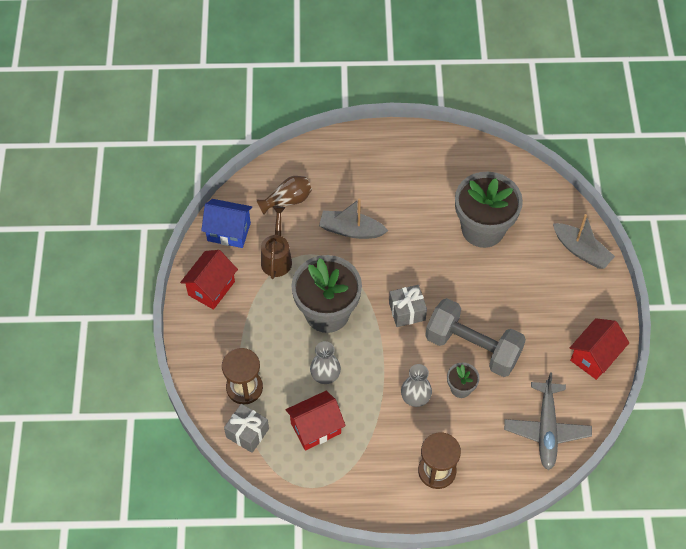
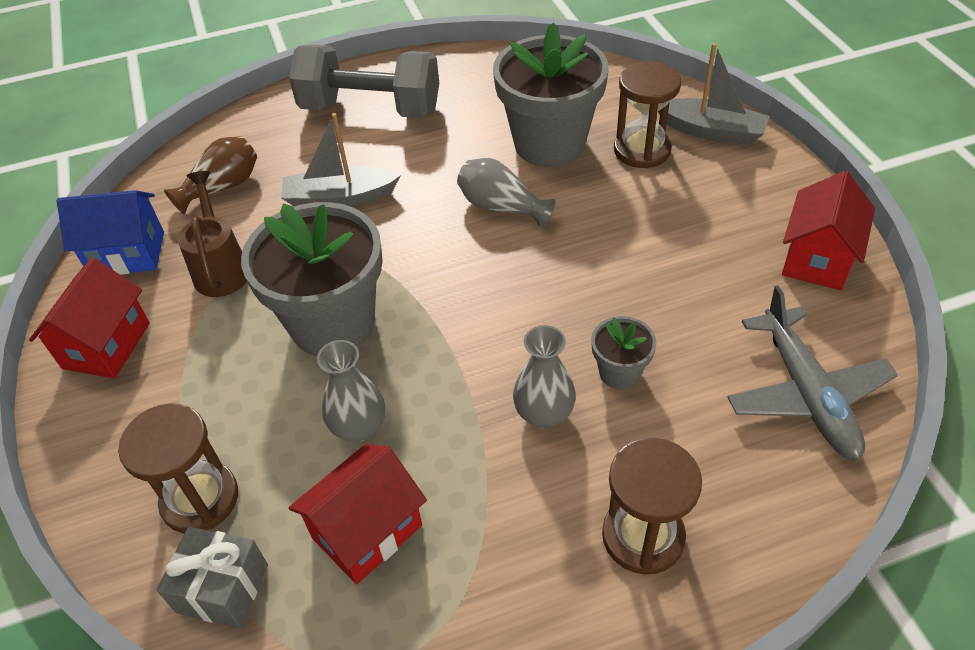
camera: 15 degrees left, 10 degrees down
grey gift [389,285,427,327] -> none
grey dumbbell [425,298,526,377] -> grey dumbbell moved to [289,45,439,118]
none -> grey vase [457,158,556,228]
none -> brown hourglass [614,61,681,168]

